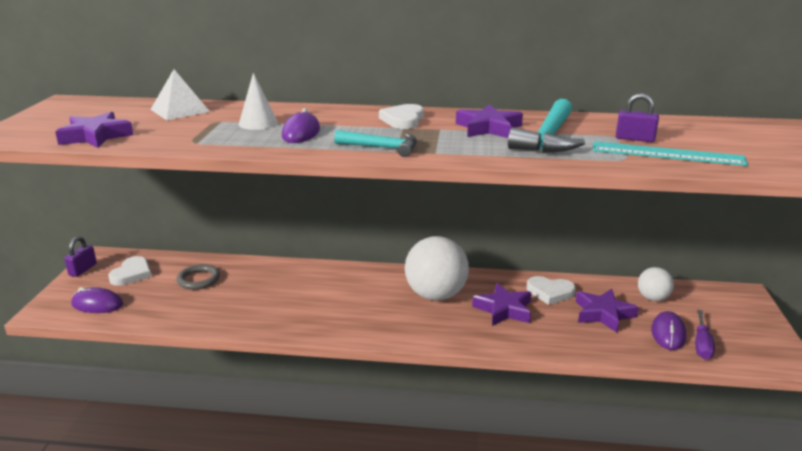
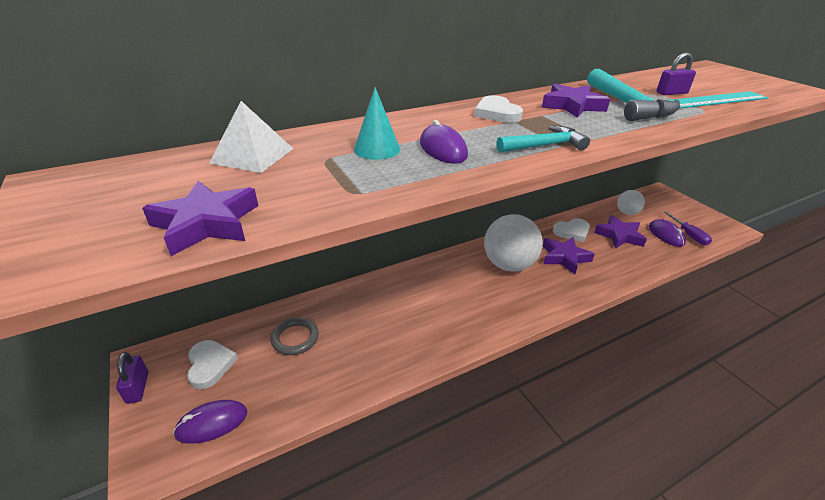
camera: 35 degrees left, 10 degrees up
white cone [238,73,278,130] -> turquoise cone [354,87,400,160]

